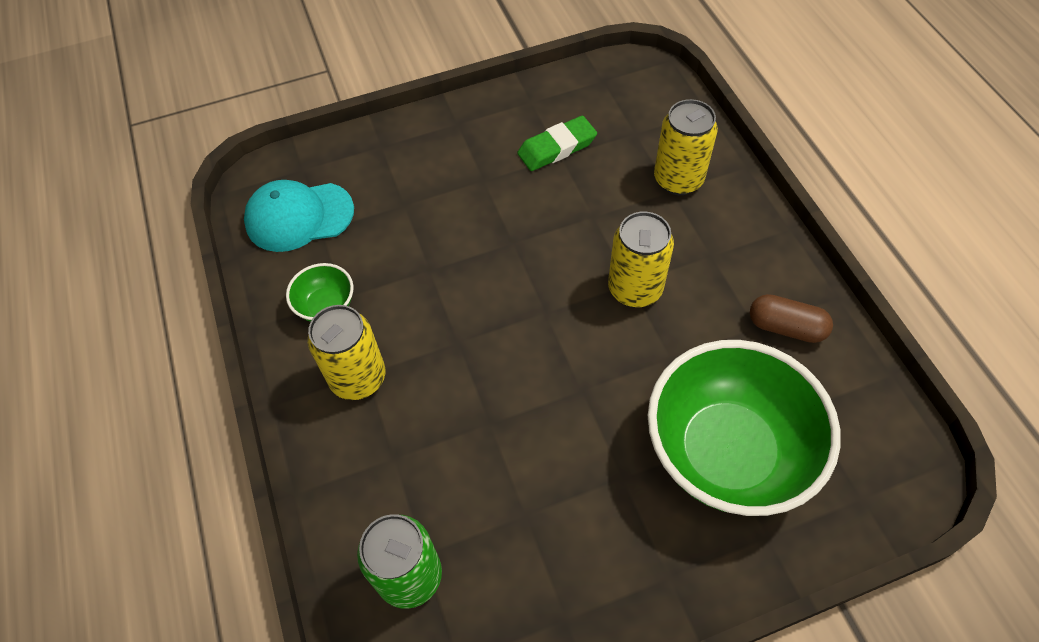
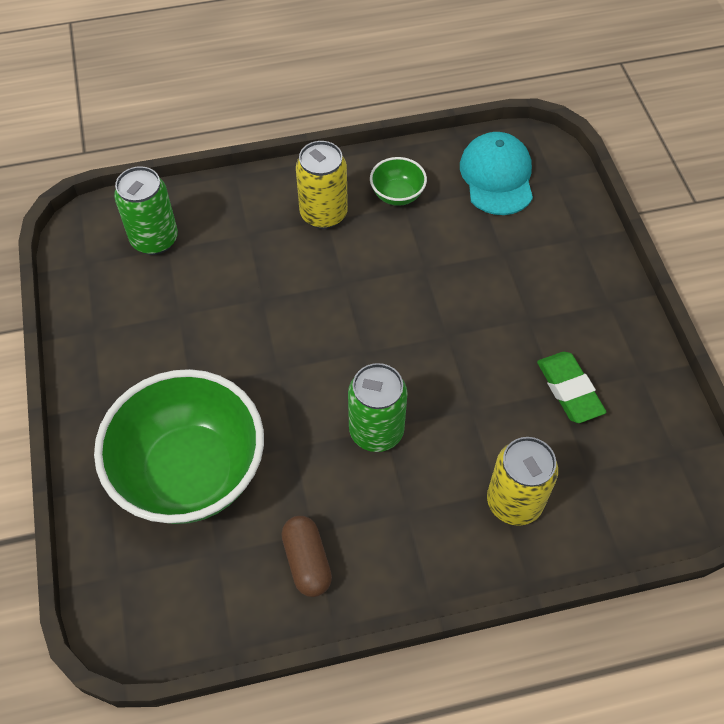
camera: 95 degrees right, 0 degrees up
yellow can [608,211,674,308] -> green can [348,363,408,452]
brown capsule [750,294,833,343] -> brown capsule turned 45 degrees counterclockwise [281,516,332,597]

